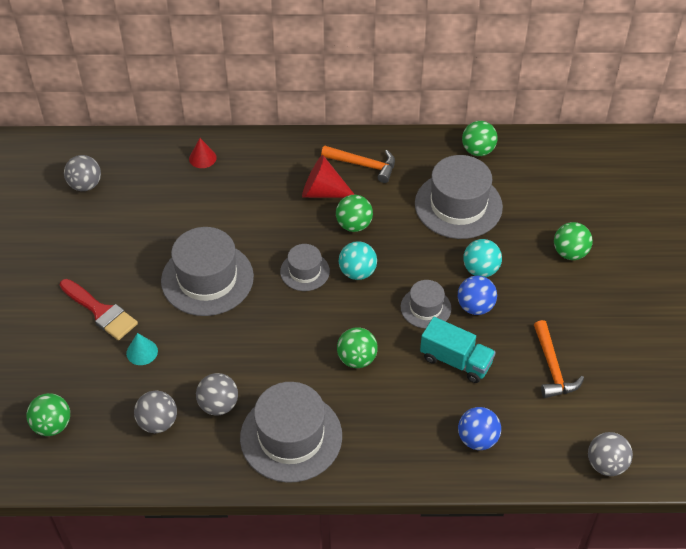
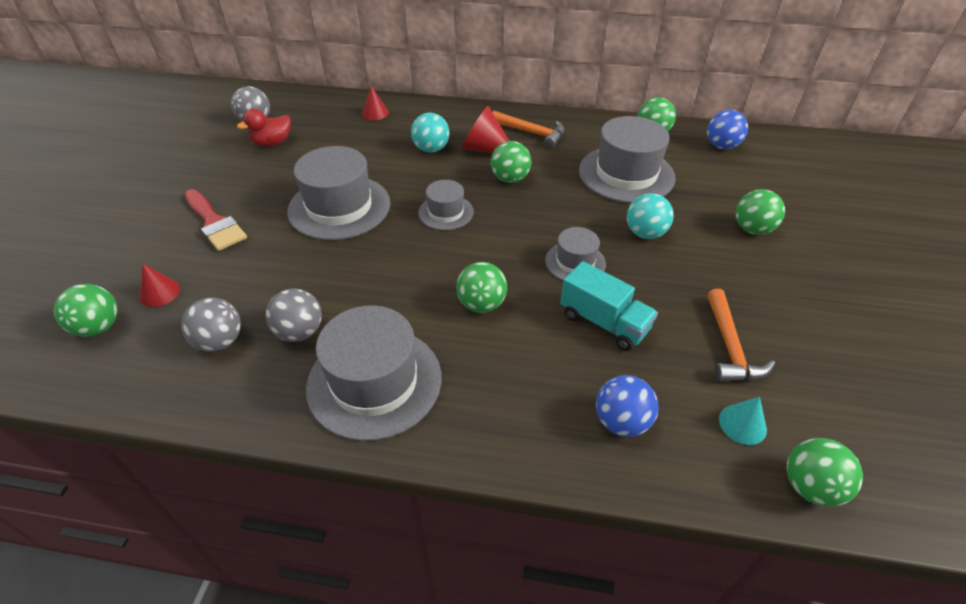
camera: 10 degrees right, 5 degrees down
turquoise cone [126,333,158,365] -> turquoise cone moved to [719,397,767,445]
turquoise ball [339,241,377,280] -> turquoise ball moved to [411,113,449,153]
blue ball [458,276,497,315] -> blue ball moved to [707,110,748,149]
grey ball [588,432,633,476] -> green ball [787,438,863,507]
none -> red cone [140,264,180,307]
none -> red duck [237,109,291,146]

